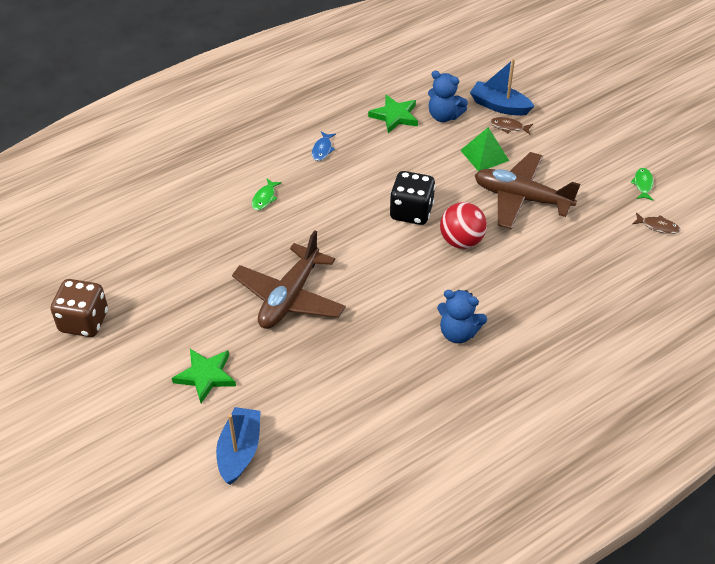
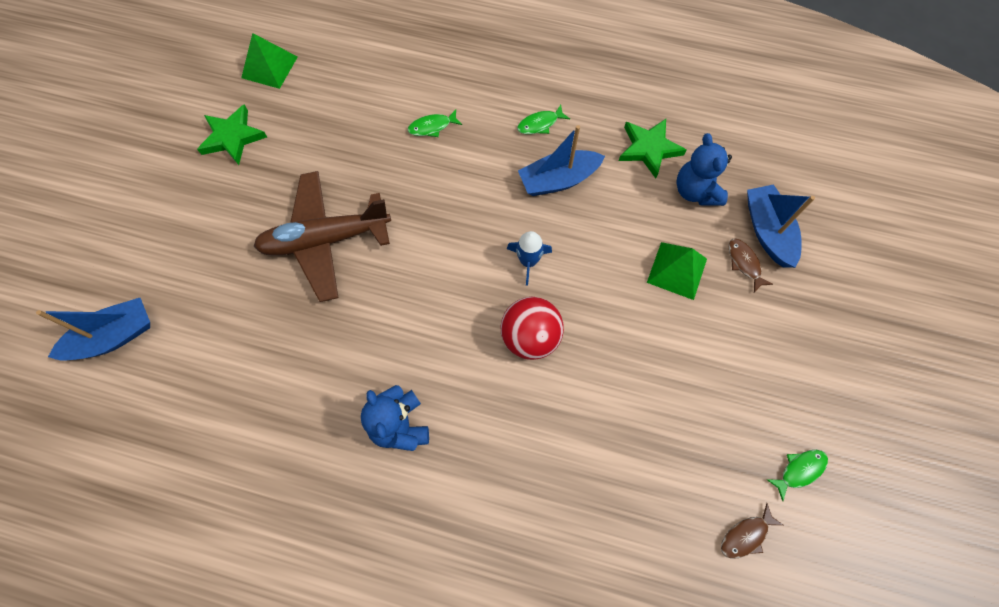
camera: 50 degrees right, 20 degrees up
brown dice [51,279,108,337] -> none
green star [172,349,236,403] -> green star moved to [197,105,267,165]
blue fish [312,131,336,161] -> green fish [517,105,570,134]
black dice [390,171,436,225] -> blue rocket [507,231,552,286]
brown plane [475,152,581,229] -> none
brown fish [633,212,681,234] -> brown fish turned 75 degrees clockwise [721,503,783,559]
none -> green pyramid [241,33,298,89]
none -> blue boat [518,125,605,196]

